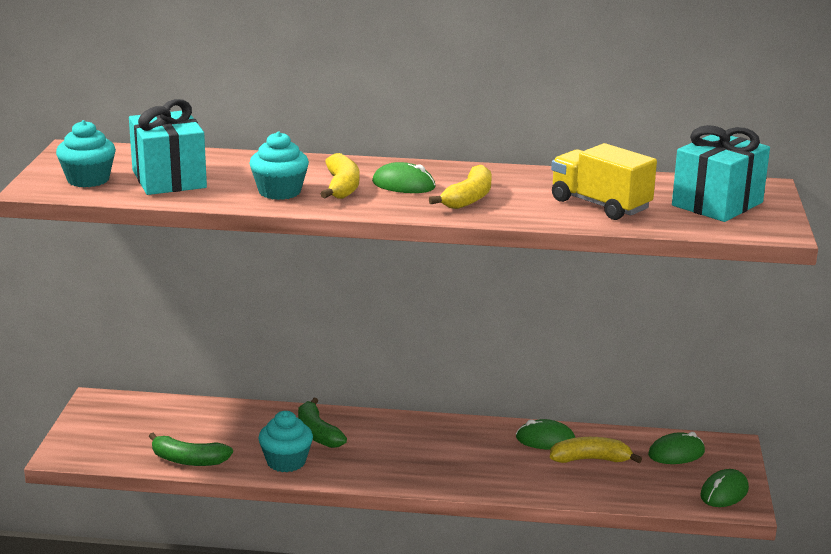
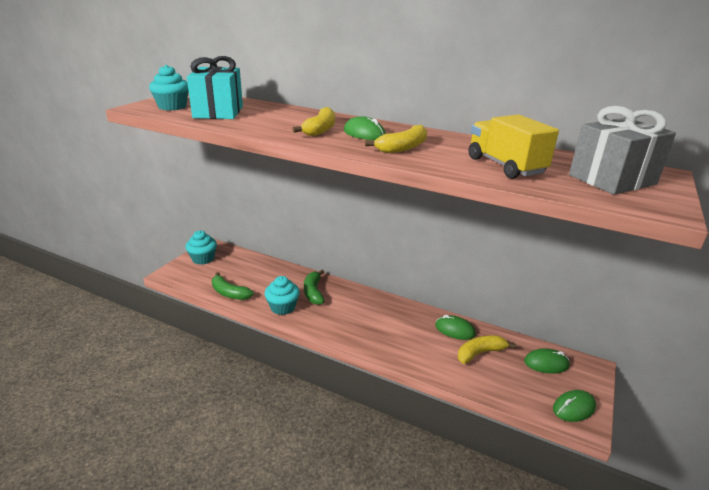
camera: 20 degrees right, 5 degrees up
turquoise cupcake [249,132,309,200] -> turquoise cupcake moved to [186,231,217,265]
yellow banana [550,437,642,463] -> yellow banana turned 45 degrees counterclockwise [458,335,516,364]
turquoise gift [672,125,770,222] -> grey gift [569,106,676,195]

